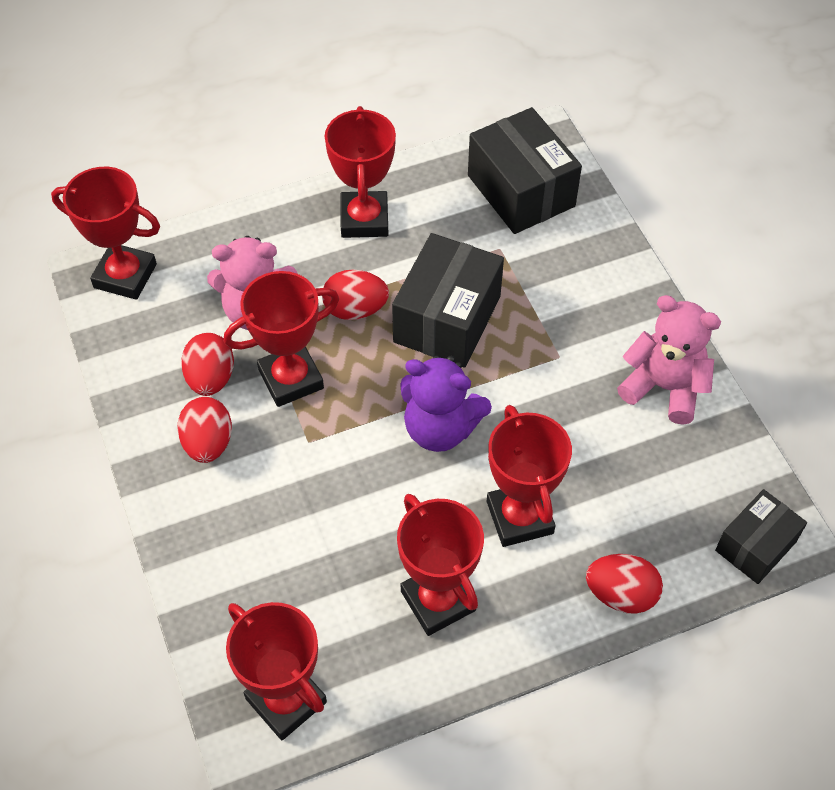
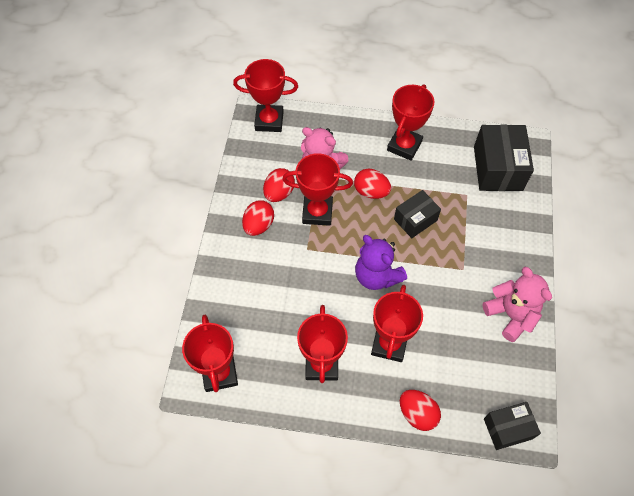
camera: 30 degrees right, 5 degrees up
red trophy [51,167,160,300] -> red trophy turned 45 degrees counterclockwise [233,59,298,132]
black box [392,233,504,368] -> black box [394,190,441,238], size x0.61

